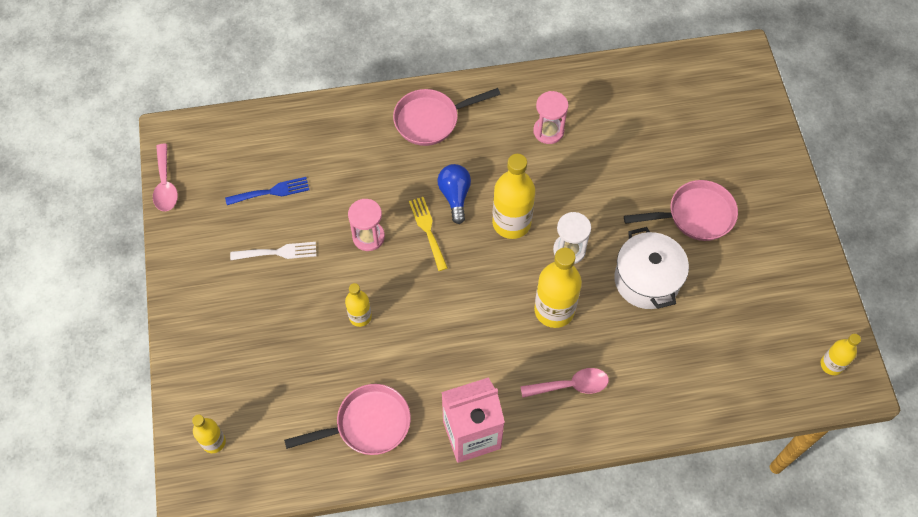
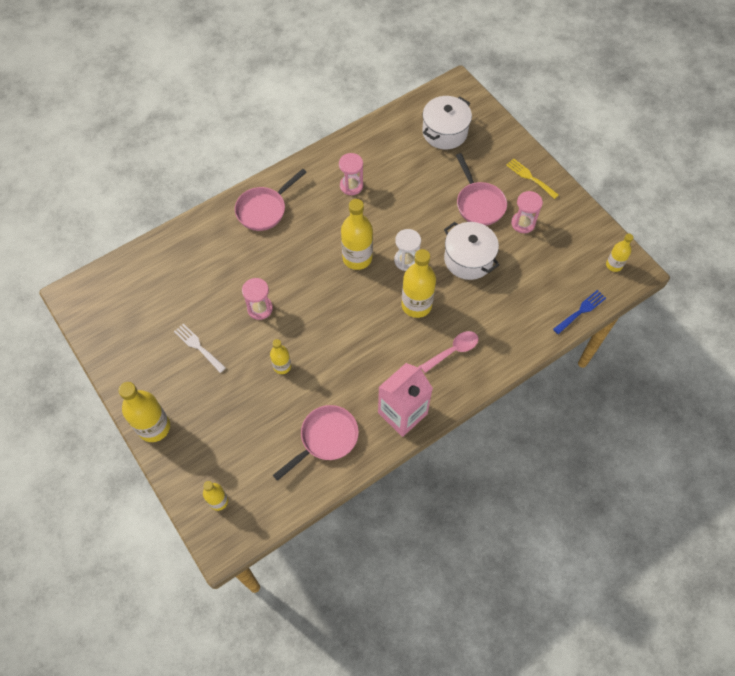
camera: 25 degrees left, 0 degrees up
pink spoon [153,144,178,211] -> none
blue fork [225,177,309,205] -> blue fork moved to [553,290,606,334]
white fork [230,242,316,260] -> white fork turned 105 degrees counterclockwise [174,323,226,373]
yellow fork [409,197,448,271] -> yellow fork moved to [506,159,559,199]
blue light bulb [437,164,471,224] -> none
pink pan [624,180,738,241] -> pink pan turned 105 degrees clockwise [456,153,507,226]
none -> yellow bottle [118,382,170,442]
none -> white pot [422,96,472,149]
none -> pink hourglass [511,191,543,233]

